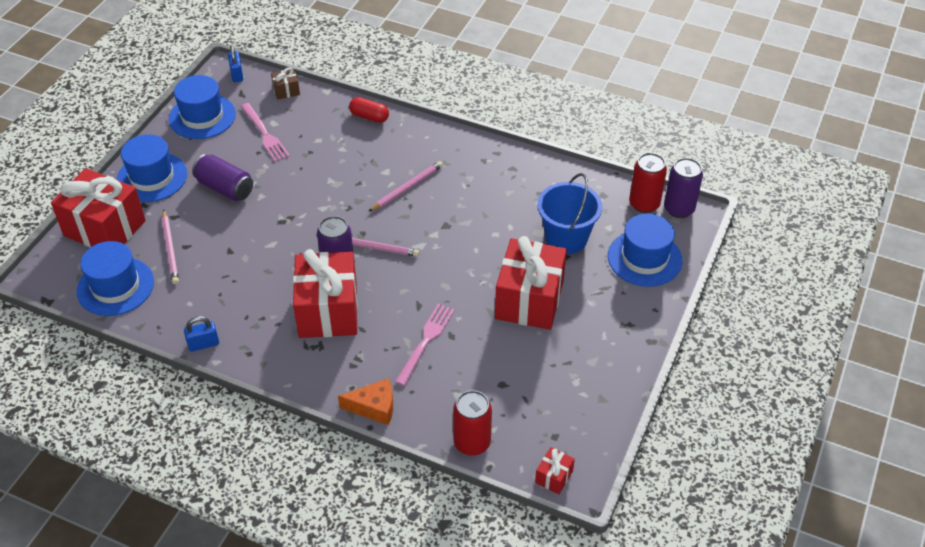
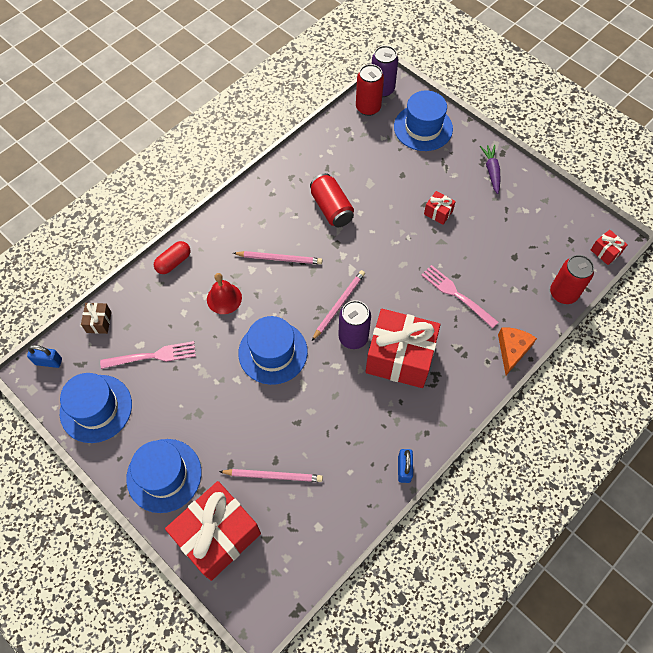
camera: 70 degrees left, 15 degrees up
blue hat [77,241,154,316] -> blue hat moved to [238,316,308,385]
purple can [192,154,253,201] -> none
pink pencil [368,161,443,212] -> pink pencil turned 120 degrees clockwise [233,251,322,264]
red gift [495,236,567,330] -> red gift [424,191,456,225], size x0.42
blue bucket [537,173,602,254] -> none
none -> red bell [207,273,242,314]
none -> red can [310,173,354,227]
none -> purple carrot [480,145,500,194]

